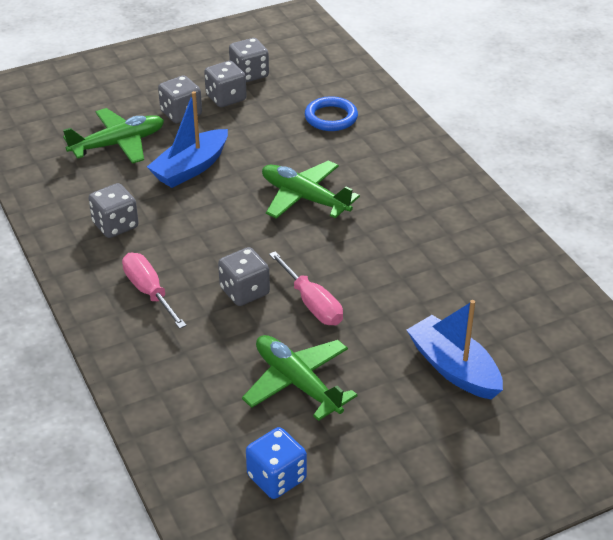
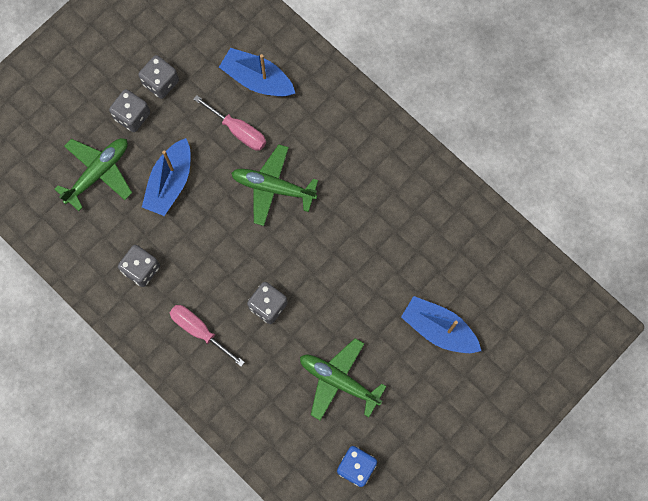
camera: 20 degrees left, 35 degrees up
grey dice [229,38,269,82] -> none
pink screwdriver [269,251,343,325] -> pink screwdriver moved to [193,95,266,151]
blue ring [305,96,358,131] -> blue boat [219,48,295,97]

